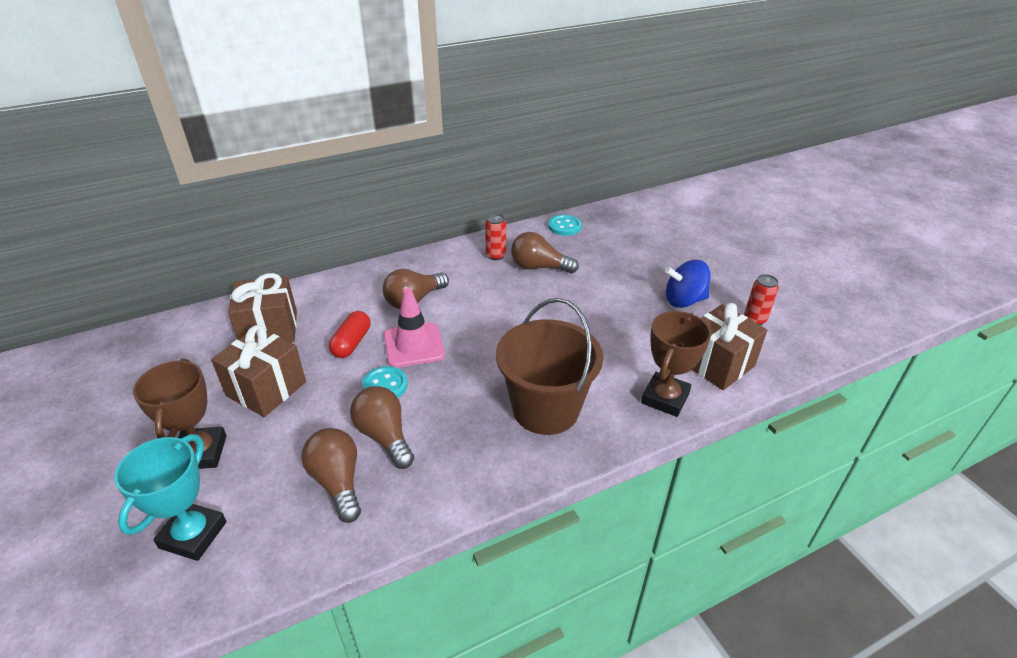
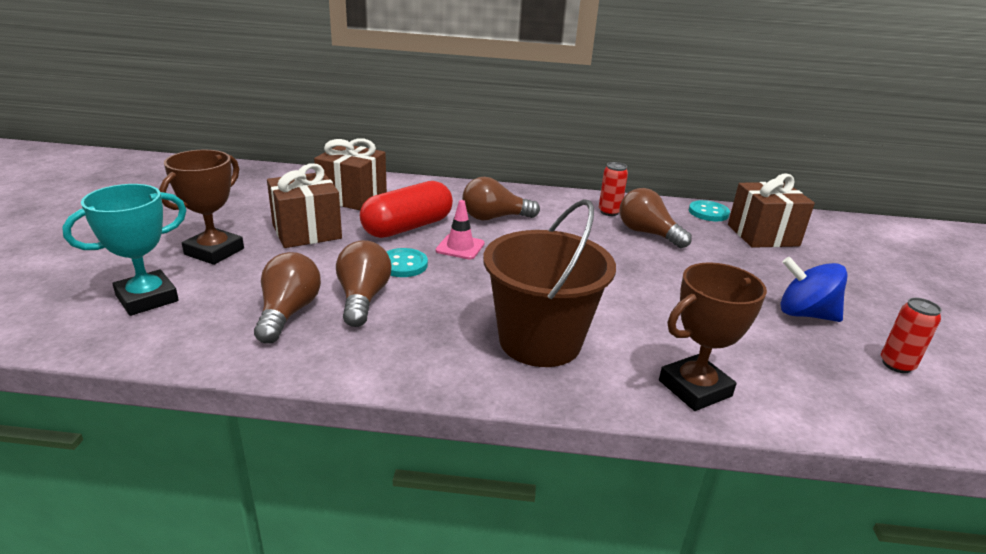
camera: 30 degrees right, 10 degrees down
red capsule [329,311,370,358] -> red capsule [360,181,453,238], size x1.62
pink traffic cone [384,288,445,368] -> pink traffic cone [436,200,484,260], size x0.67
brown gift [692,303,768,390] -> brown gift moved to [728,173,815,248]

